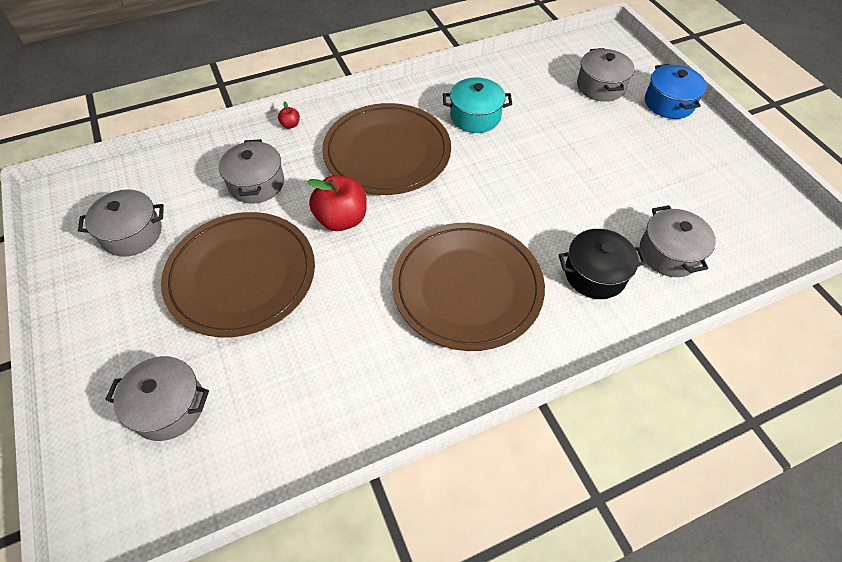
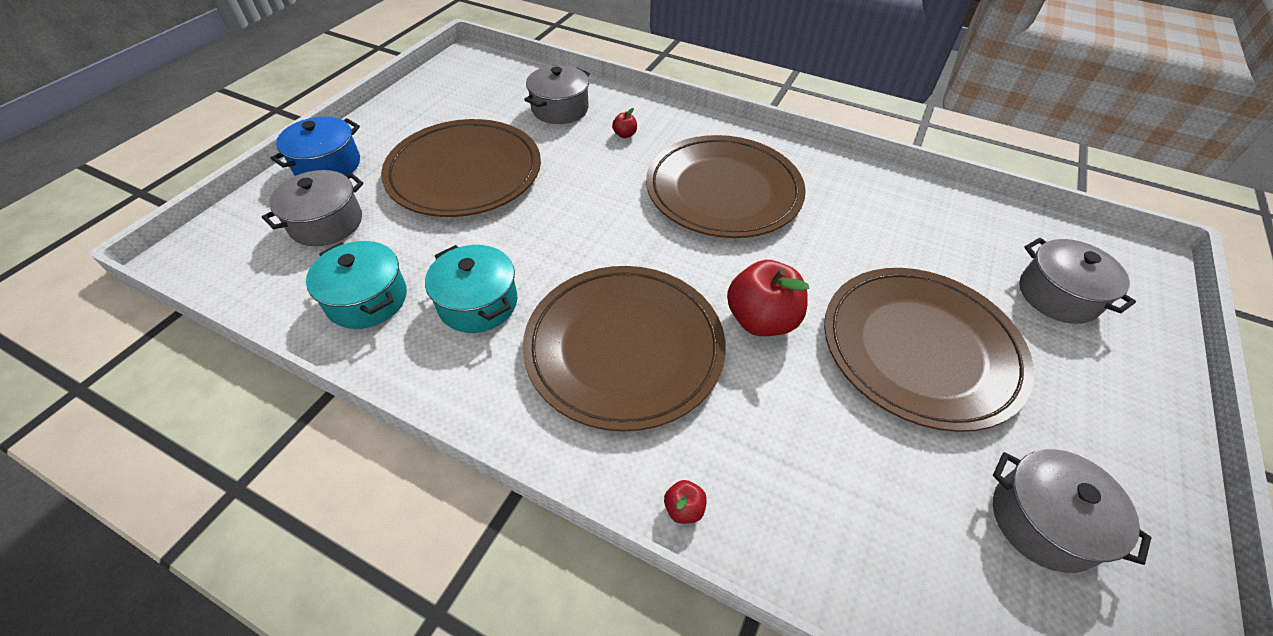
camera: 130 degrees left, 5 degrees down
grey pot [219,139,284,203] -> none
black pot [559,229,646,299] -> red apple [612,108,637,138]
none -> turquoise pot [306,241,407,329]
none -> brown plate [381,119,541,217]

